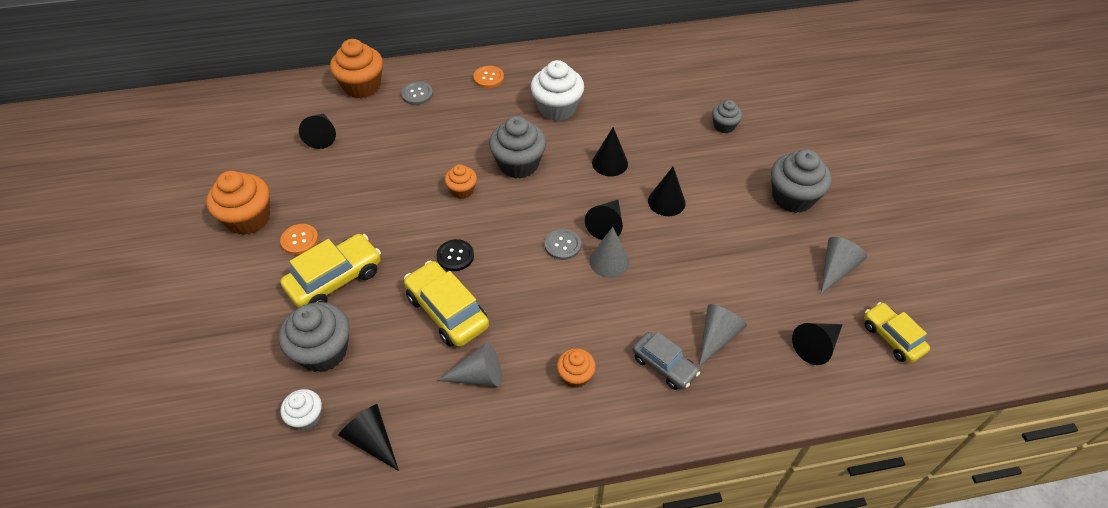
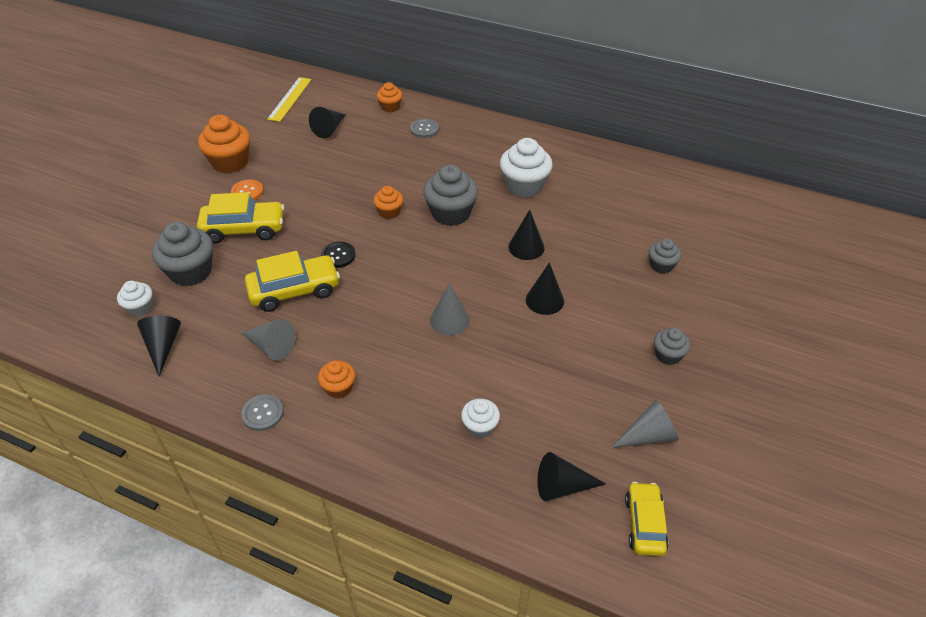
camera: 35 degrees right, 5 degrees down
orange cupcake [330,39,383,98] -> orange cupcake [377,82,402,112], size x0.56
yellow car [404,260,489,347] -> yellow car turned 75 degrees clockwise [245,251,340,312]
orange button [473,66,504,88] -> none
grey button [545,229,581,260] -> grey button moved to [241,394,284,431]
black cone [585,200,623,240] -> none
grey car [633,332,700,390] -> none
grey cone [699,304,747,367] -> white cupcake [461,398,500,438]
grey cupcake [771,149,832,213] -> grey cupcake [654,328,690,365], size x0.56
none -> yellow ruler [267,77,311,122]

